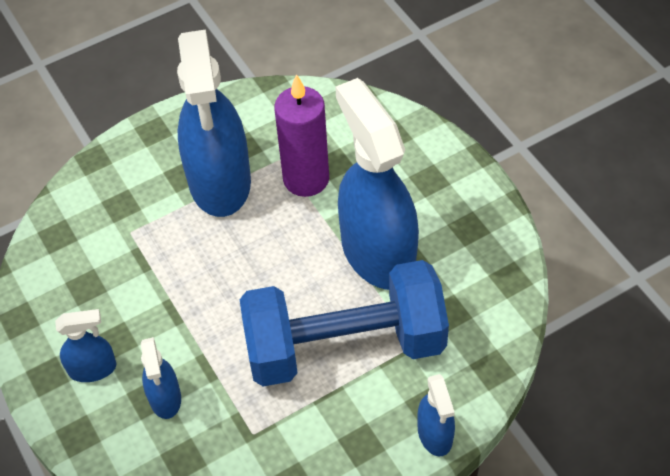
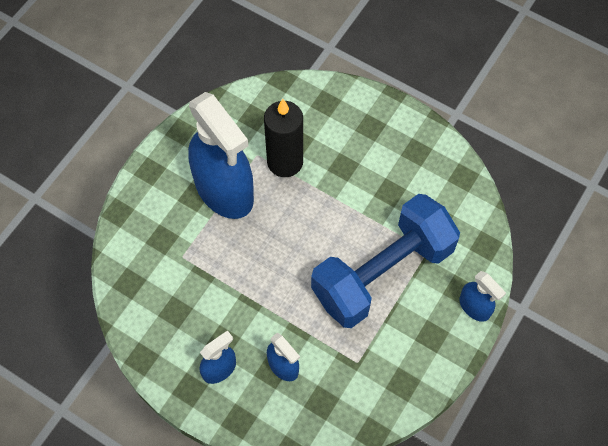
camera: 30 degrees left, 10 degrees up
purple candle [274,74,329,197] -> black candle [264,99,303,177]
blue spray bottle [335,78,419,290] -> none

